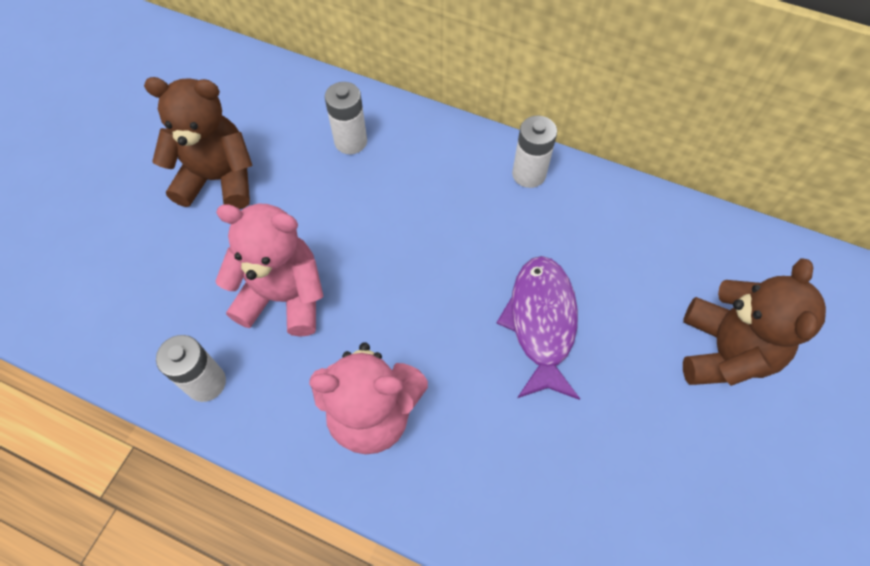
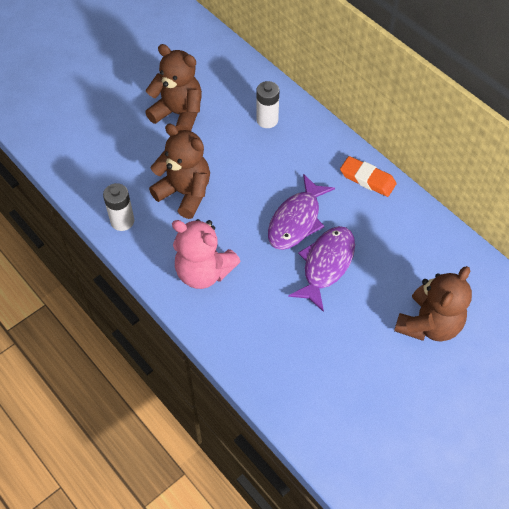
camera: 25 degrees right, 5 degrees down
pink teddy bear [215,204,324,337] -> brown teddy bear [149,124,210,219]
white battery [512,116,557,188] -> orange eraser [340,156,396,197]
none -> purple fish [268,174,335,250]

